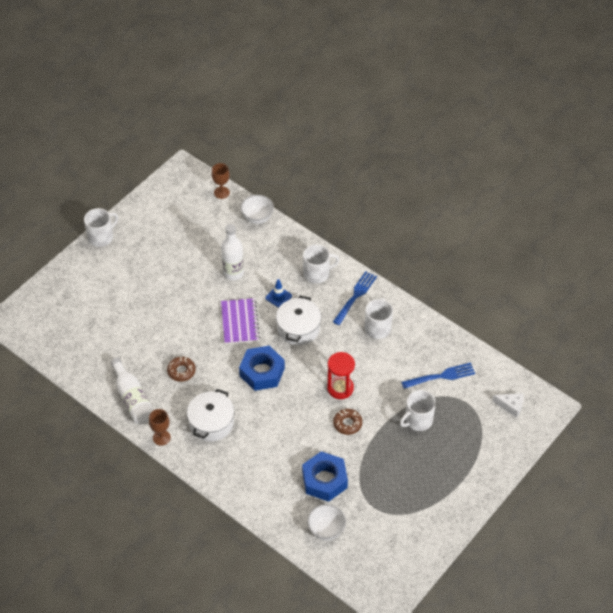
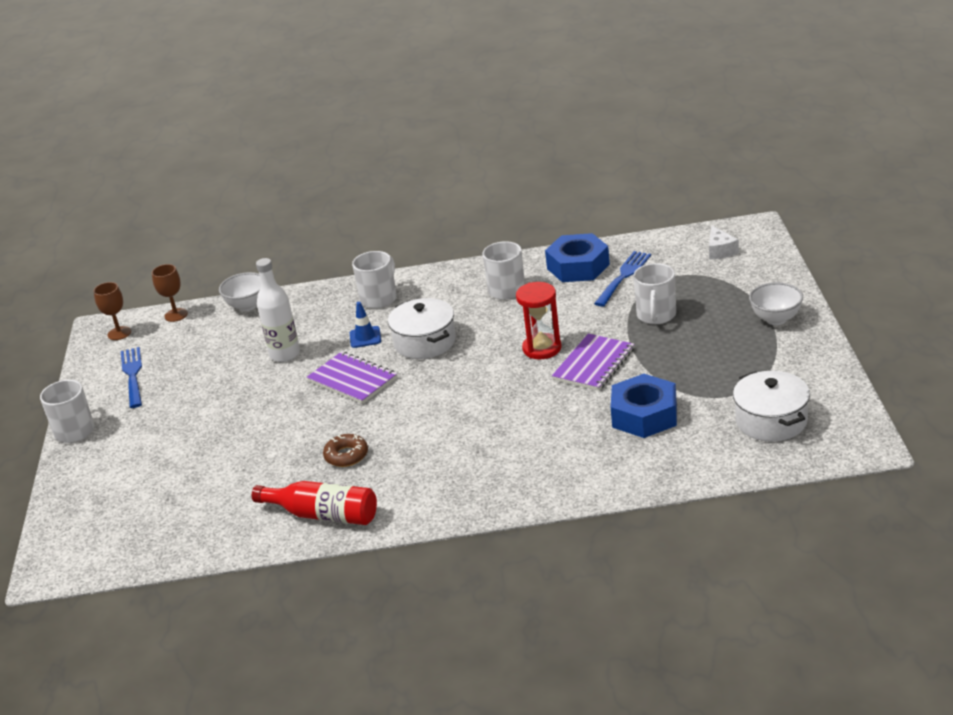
camera: 40 degrees left, 20 degrees down
white bottle [111,357,154,424] -> red bottle [252,481,377,525]
brown goblet [149,409,171,446] -> brown goblet moved to [94,282,131,340]
white pot [187,389,234,441] -> white pot moved to [733,371,810,442]
blue nut [239,346,285,391] -> blue nut moved to [545,233,610,282]
white bowl [307,504,346,541] -> white bowl moved to [749,282,803,325]
blue fork [333,271,377,325] -> blue fork moved to [121,347,142,408]
brown donut [333,409,362,435] -> purple notebook [552,334,635,391]
white cheese [493,393,524,418] -> white cheese turned 105 degrees clockwise [709,225,739,259]

